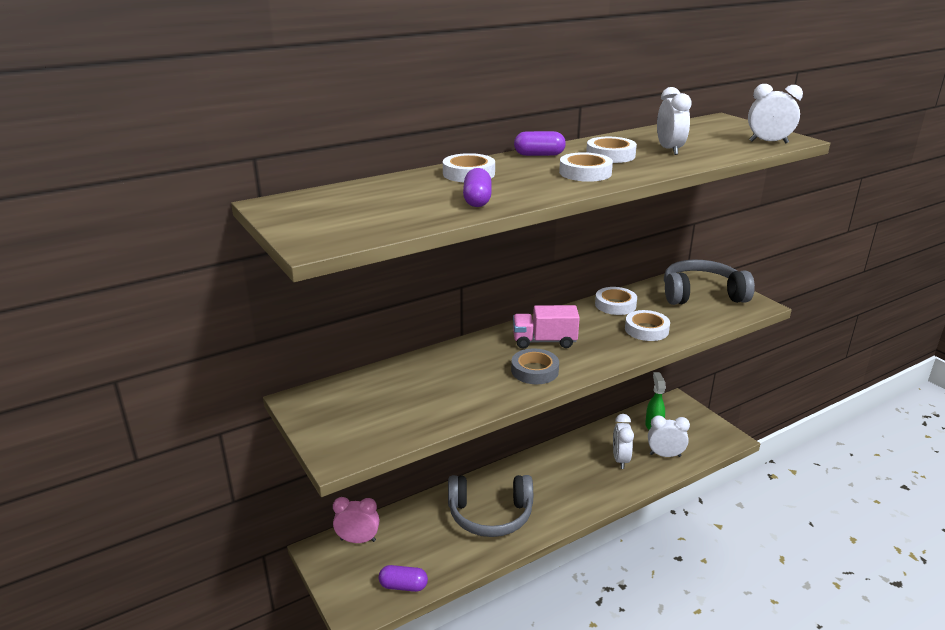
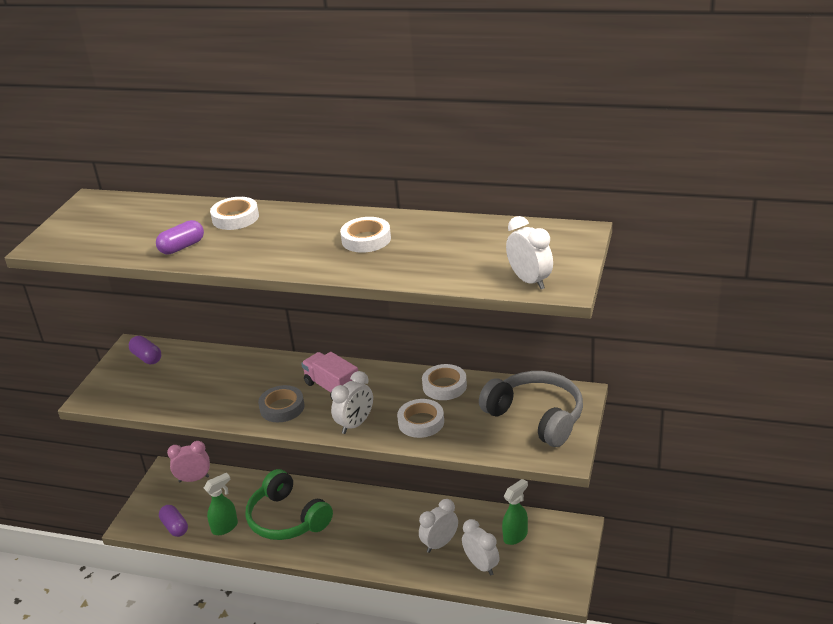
camera: 50 degrees right, 5 degrees up
pink clock [333,497,379,543] -> pink clock turned 60 degrees counterclockwise [167,441,210,483]
grey headphones [448,475,533,537] -> green headphones [246,469,333,540]
purple capsule [514,131,566,156] -> purple capsule moved to [129,336,161,364]
white tape [559,152,613,182] -> none
white clock [657,87,692,155] -> white clock moved to [331,371,373,434]
none -> green spray bottle [204,473,238,535]

